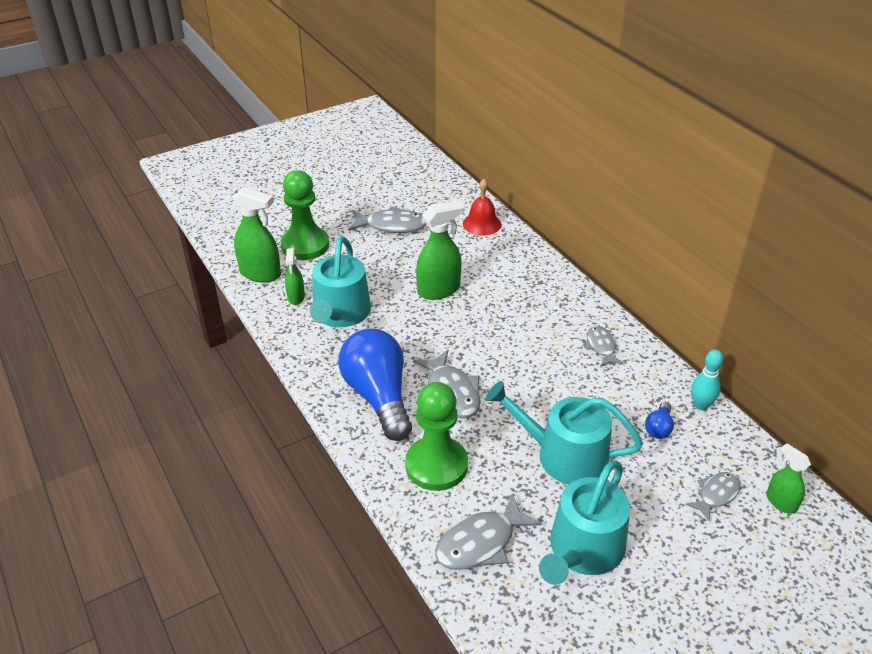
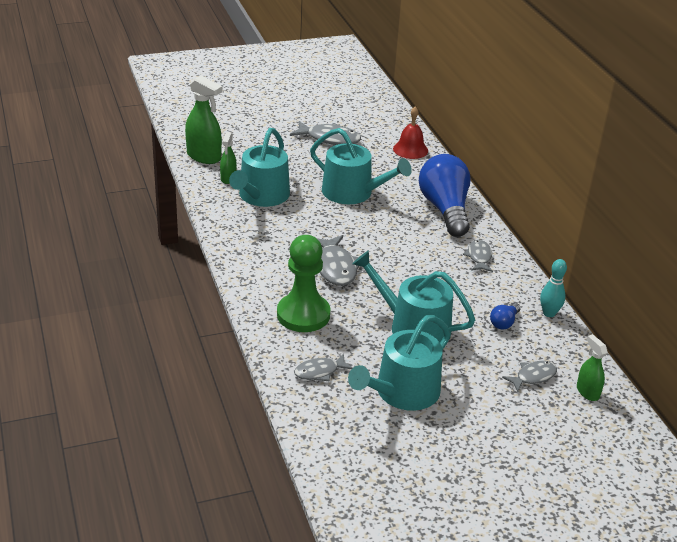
camera: 10 degrees right, 5 degrees down
green pawn [281,170,329,260] -> none
blue light bulb [338,329,412,441] -> blue light bulb moved to [419,154,470,237]
green spray bottle [416,200,464,300] -> turquoise watering can [310,128,412,204]
grey fish [435,494,542,570] -> grey fish [294,353,353,381], size x0.62

